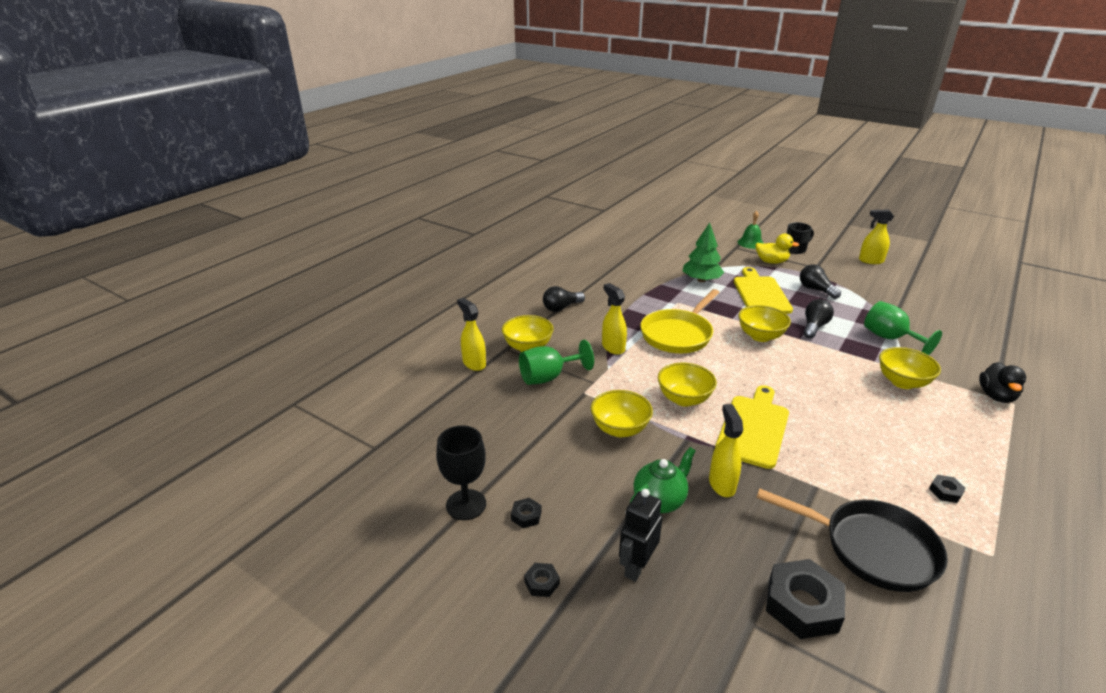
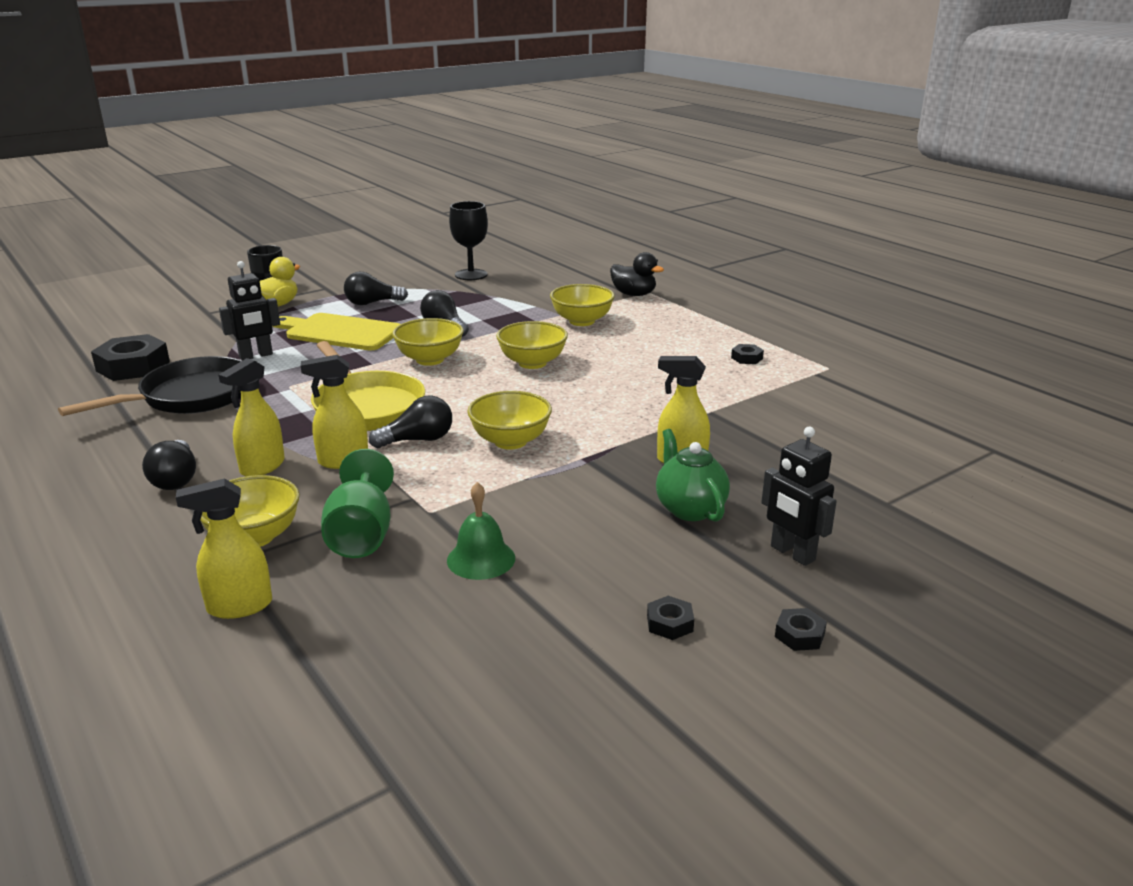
camera: 70 degrees left, 5 degrees down
black goblet [436,425,486,520] -> black goblet moved to [449,201,488,280]
yellow bowl [591,390,653,437] -> yellow bowl moved to [496,321,568,369]
green tree [683,223,724,282] -> black robot [219,261,280,361]
yellow cutting board [715,385,789,469] -> none
green bell [738,211,763,249] -> green bell moved to [447,482,515,580]
black pan [756,488,948,592] -> black pan moved to [58,356,242,416]
black nut [766,559,845,639] -> black nut moved to [91,334,170,381]
yellow spray bottle [859,210,894,264] -> yellow spray bottle moved to [219,358,285,476]
green goblet [864,301,942,355] -> none
none -> black light bulb [369,395,452,448]

